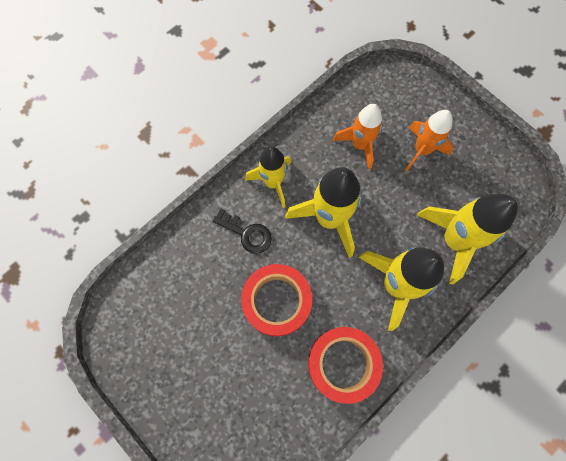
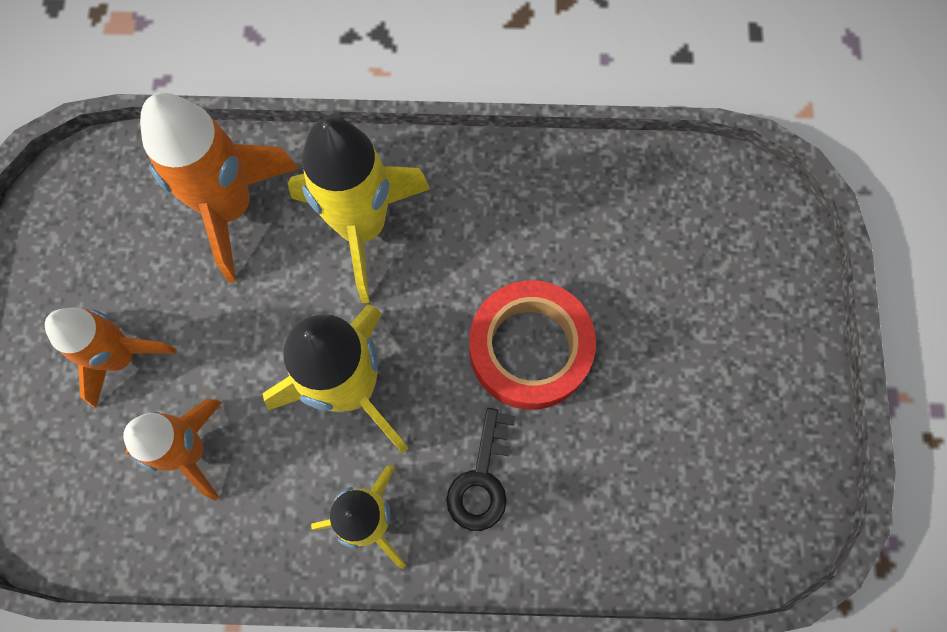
camera: 135 degrees left, 0 degrees up
black key [212,209,272,254] -> black key turned 150 degrees counterclockwise [446,408,516,531]
red tape [308,327,383,404] -> none
yellow rocket [417,194,518,284] -> orange rocket [140,93,299,283]

